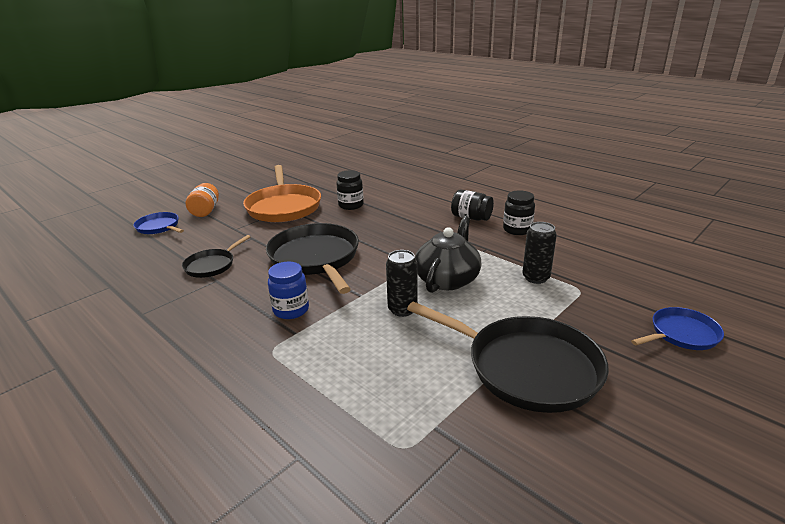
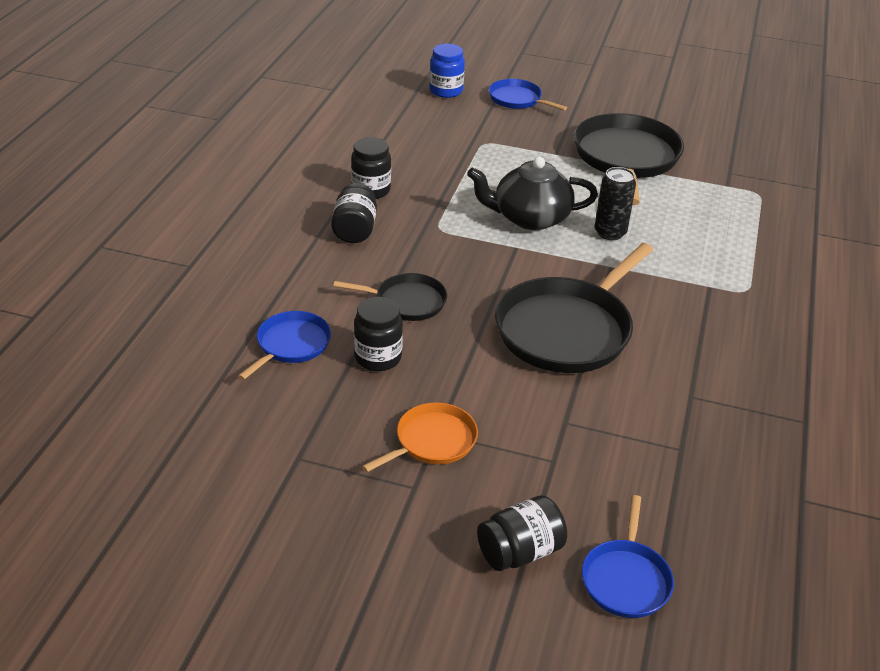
camera: 120 degrees left, 10 degrees up
black pan [182,235,250,278] -> black pan moved to [333,273,447,321]
orange jar [186,183,219,217] -> black jar [477,495,567,571]
orange pan [243,165,321,222] -> orange pan [362,402,478,472], size x0.53
blue jar [268,262,309,319] -> blue jar moved to [430,44,465,98]
black can [522,222,557,284] -> none
none -> blue pan [238,311,331,380]

